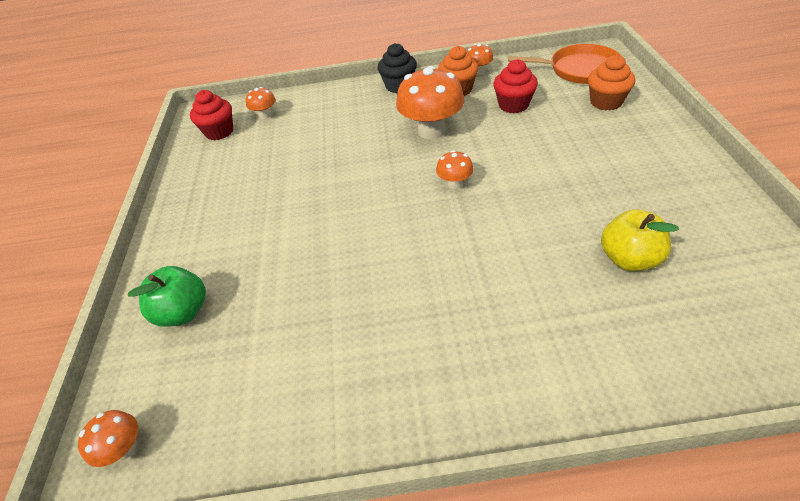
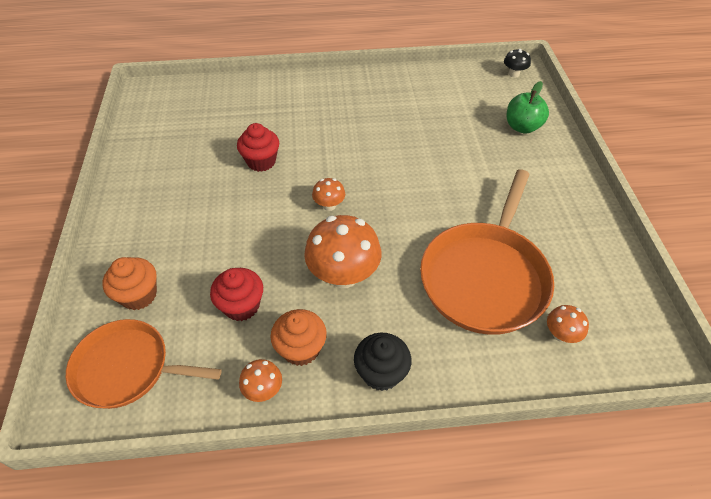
camera: 175 degrees right, 5 degrees up
orange mushroom [78,410,138,467] -> black mushroom [504,49,531,77]
red cupcake [190,90,233,140] -> red cupcake moved to [237,123,279,172]
yellow apple [601,209,679,271] -> none
none -> orange pan [420,169,554,335]

